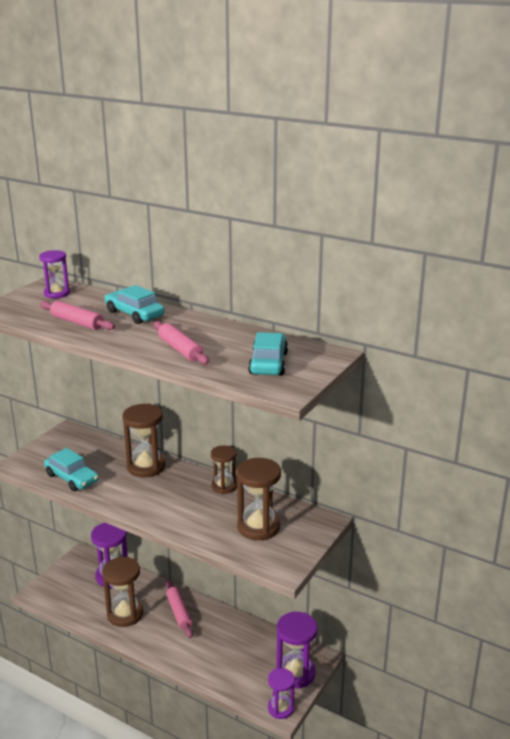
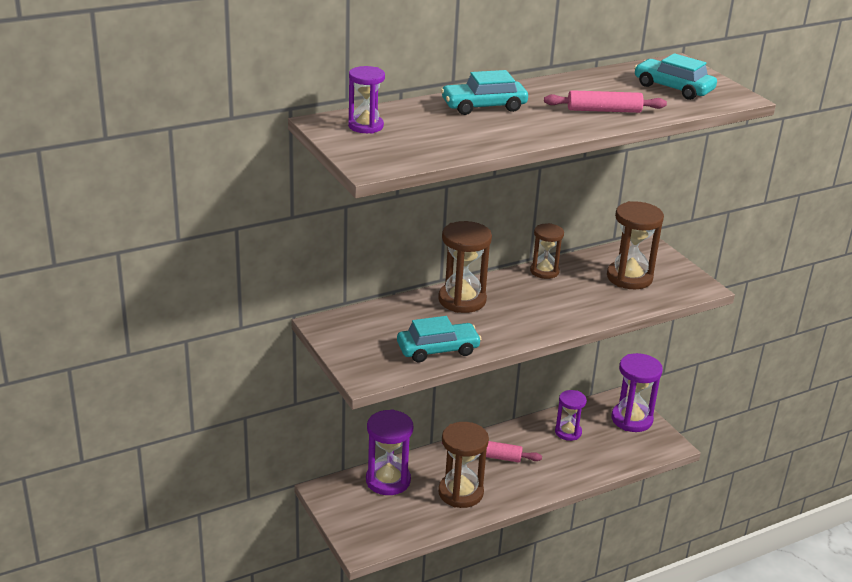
camera: 60 degrees left, 5 degrees up
pink rolling pin [40,301,115,330] -> none
purple hourglass [268,668,295,719] -> purple hourglass moved to [555,390,587,441]

